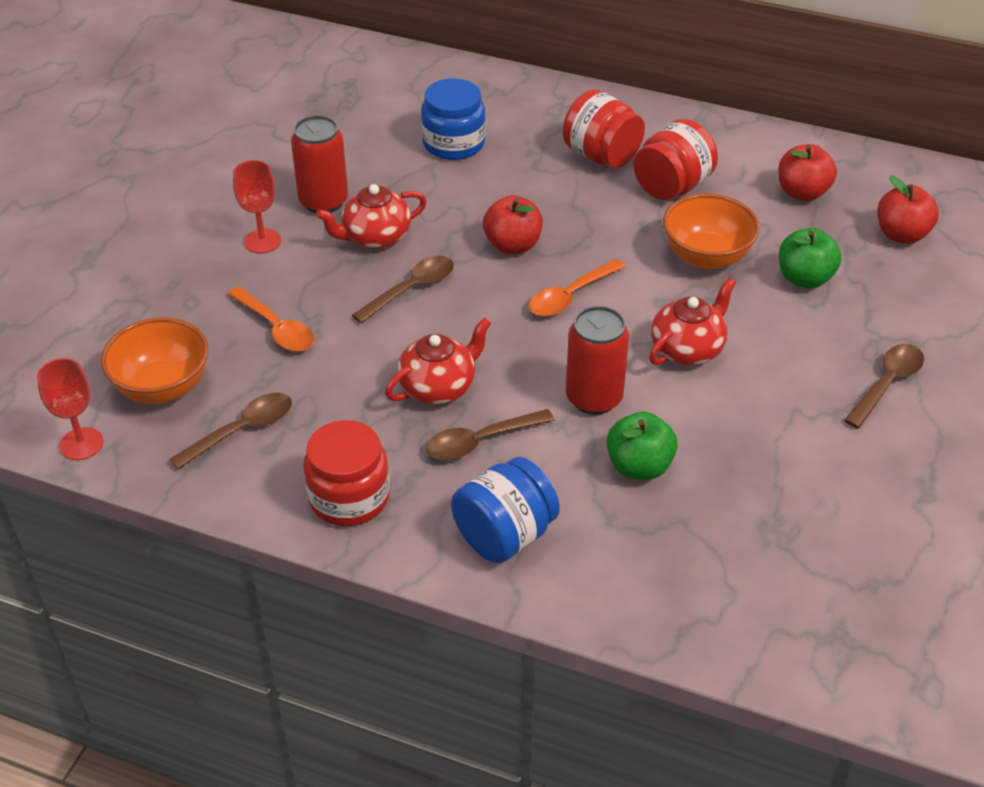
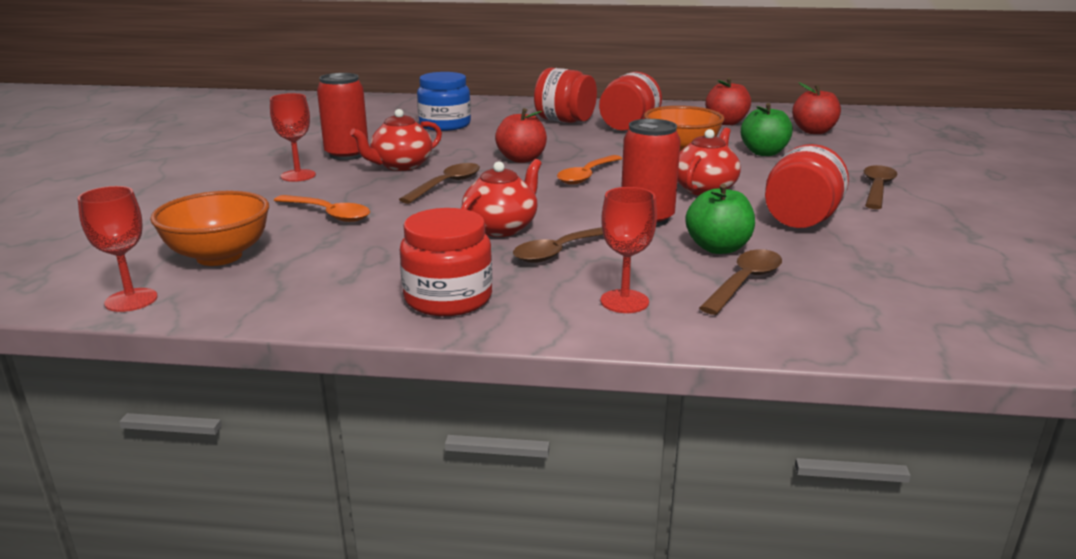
camera: 15 degrees left, 20 degrees down
brown spoon [170,393,292,470] -> brown spoon moved to [699,249,782,315]
blue jar [451,457,560,563] -> red goblet [600,187,657,313]
none -> red jar [765,144,849,228]

